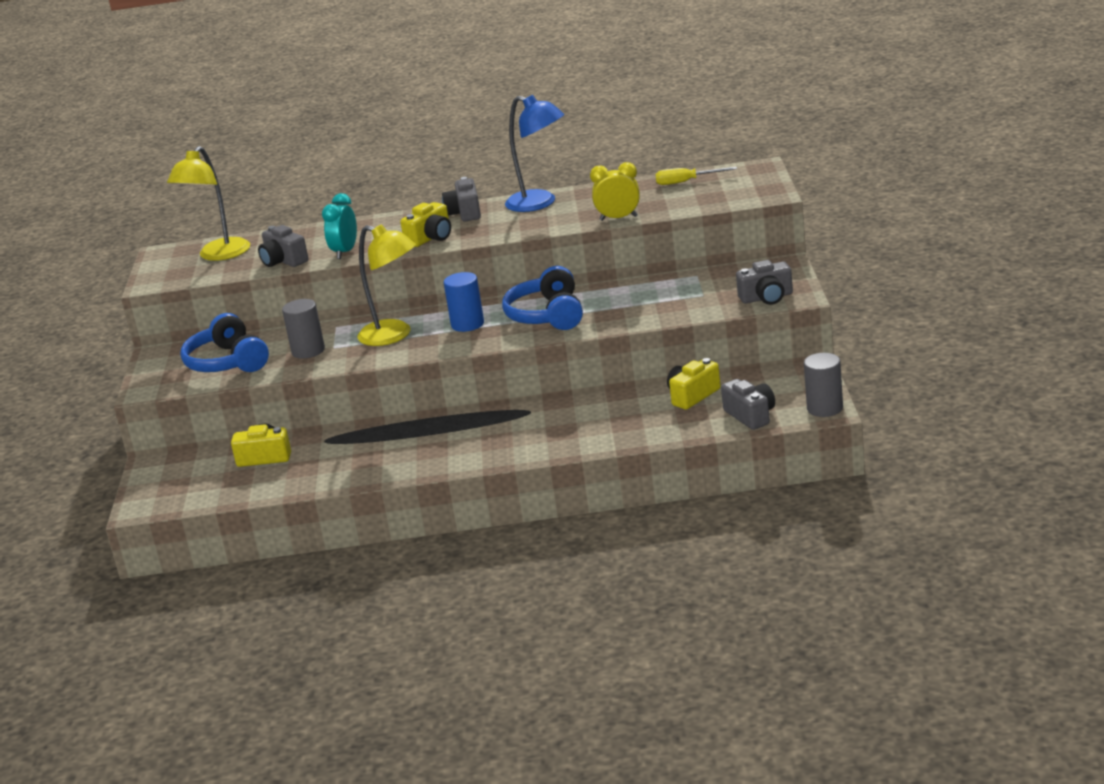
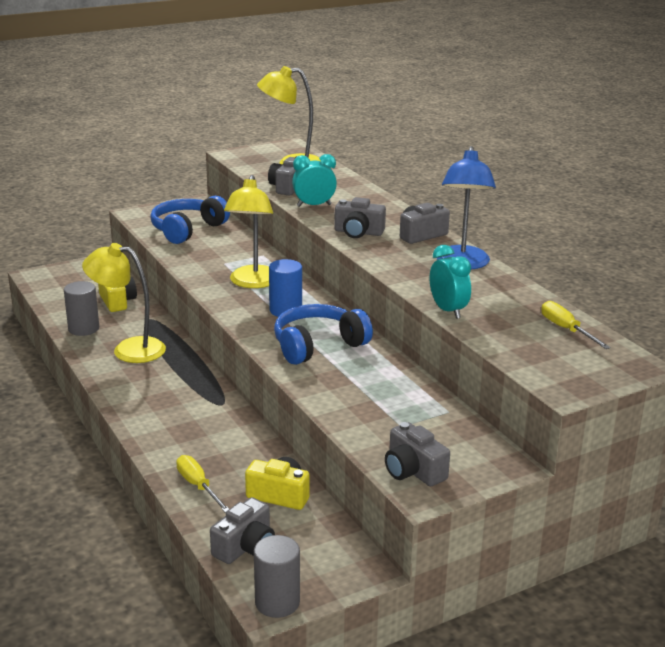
camera: 60 degrees right, 0 degrees up
grey cylinder [282,299,325,359] -> grey cylinder moved to [64,281,99,336]
yellow camera [400,202,451,247] -> grey camera [334,197,386,238]
yellow clock [590,162,640,221] -> turquoise clock [430,245,471,319]
none -> yellow lamp [82,243,166,363]
none -> yellow screwdriver [176,455,229,513]

